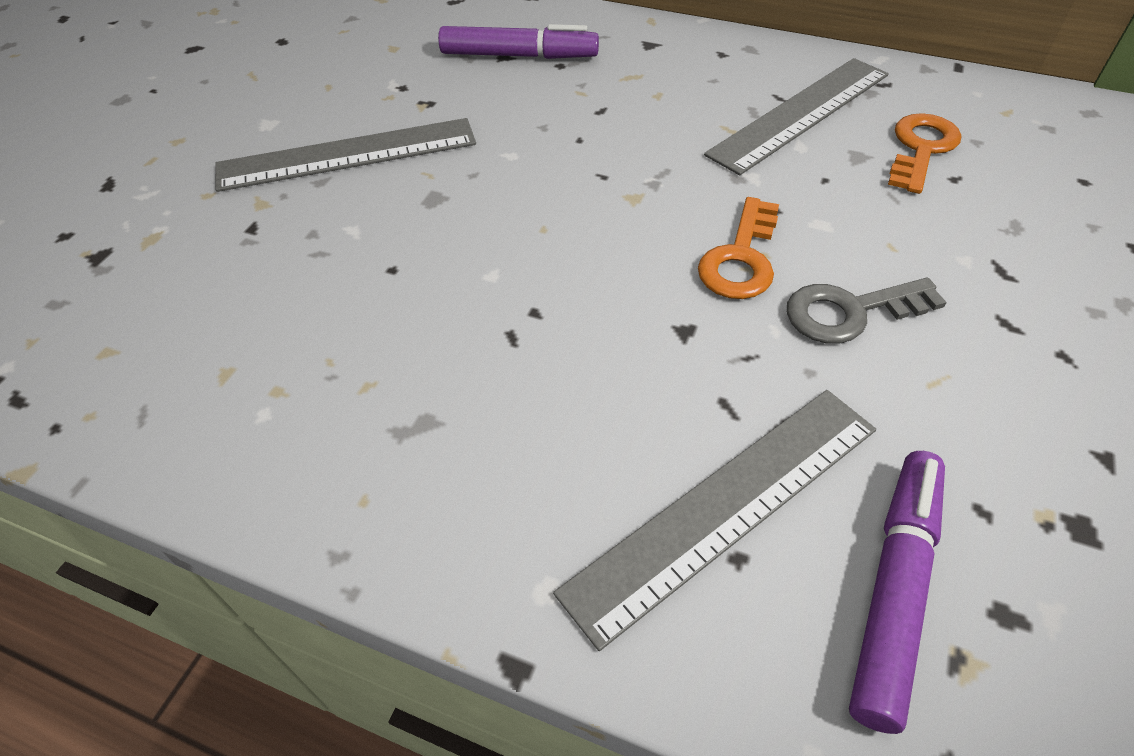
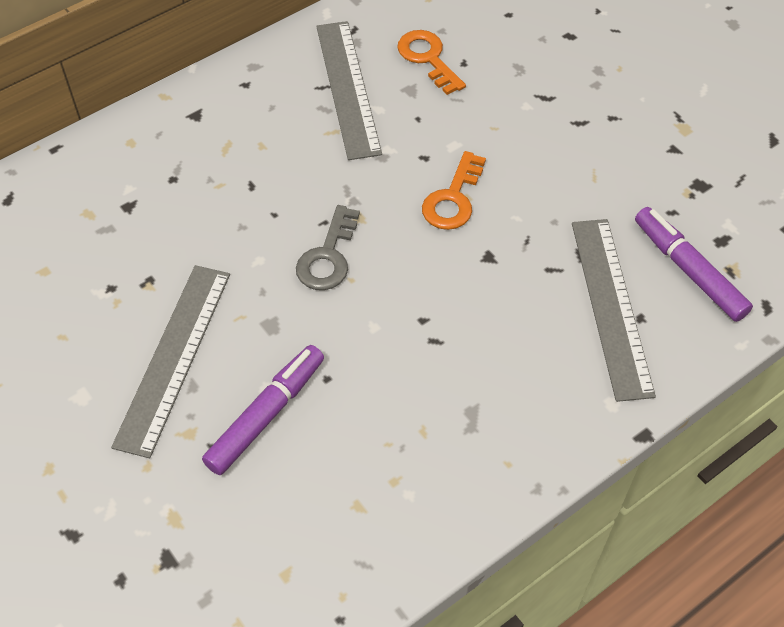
camera: 60 degrees left, 5 degrees up
purple marker [438,24,599,59] -> purple marker moved to [202,345,324,475]
orange key [698,197,779,299] -> orange key turned 60 degrees clockwise [422,151,486,230]
grey key [787,278,947,344] -> grey key moved to [296,205,360,290]

